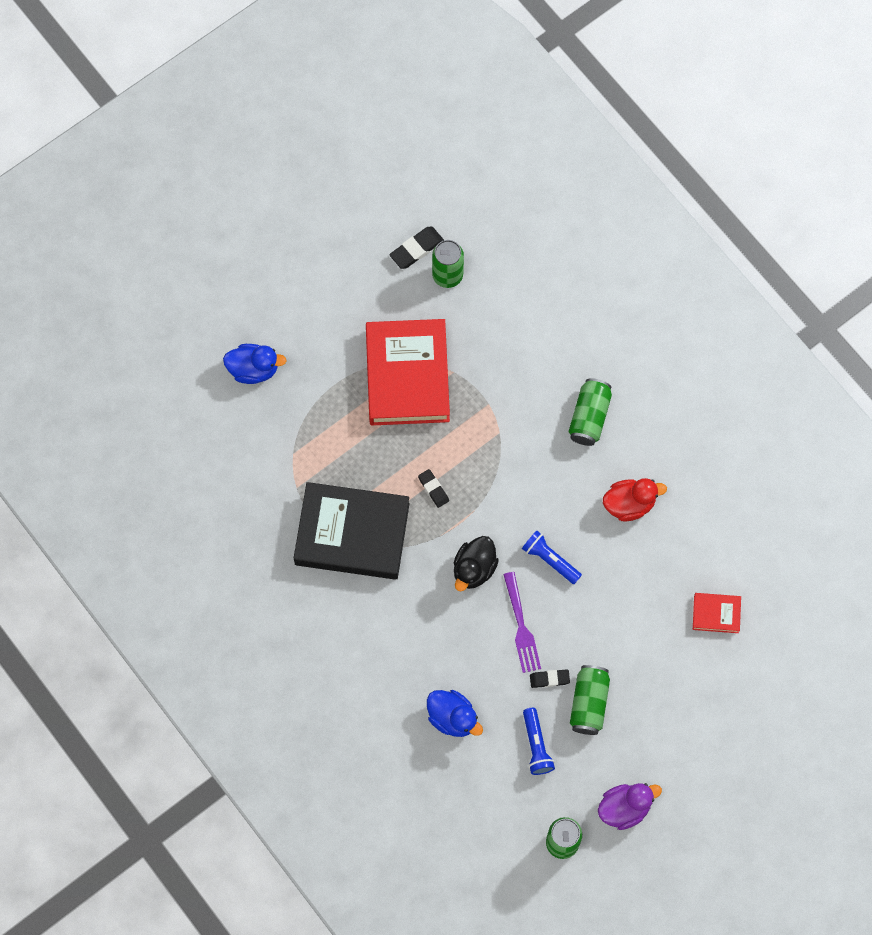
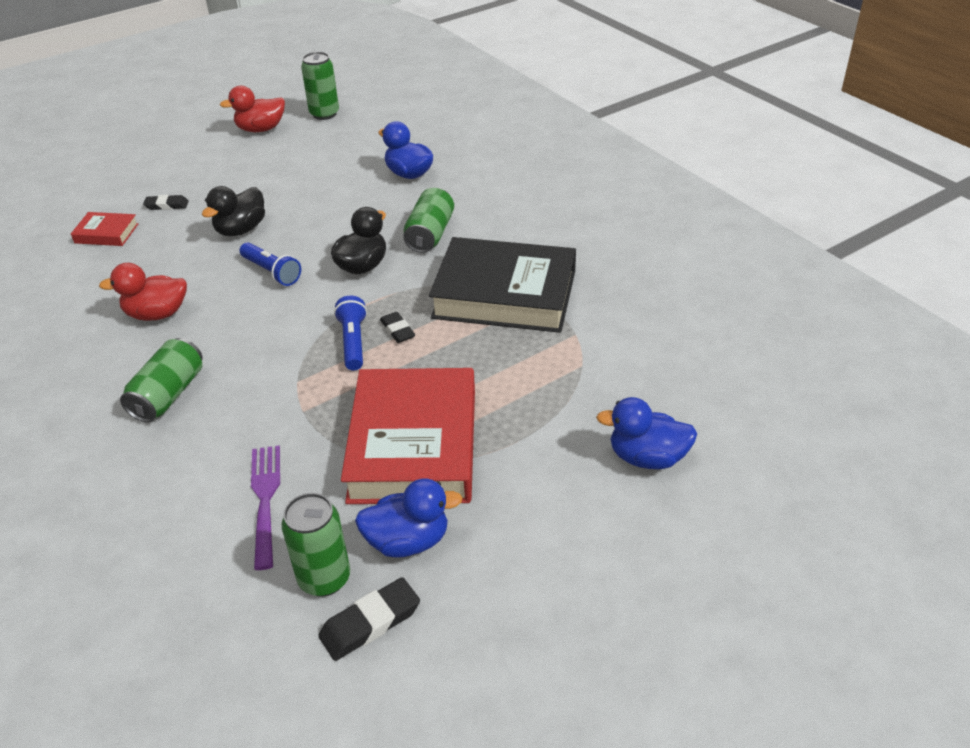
camera: 175 degrees left, 30 degrees down
purple fork [503,572,541,673] -> purple fork moved to [251,445,280,570]
blue flashlight [523,708,555,775] -> blue flashlight moved to [334,296,367,371]
black eraser [530,669,570,688] -> black eraser moved to [143,195,189,210]
green can [570,665,610,735] -> green can moved to [403,188,454,253]
purple duck [598,783,662,830] -> red duck [220,86,285,132]
none -> black duck [202,186,265,236]
none -> blue duck [355,479,463,558]

